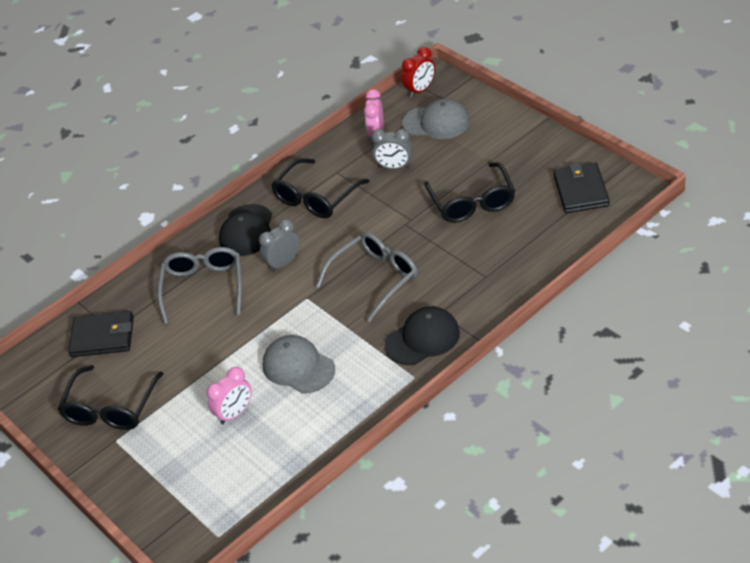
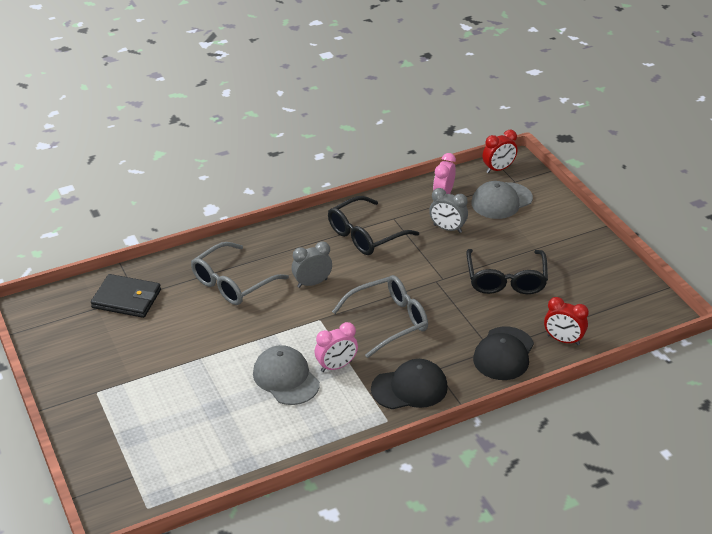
camera: 10 degrees right, 5 degrees down
black glasses [58,365,163,430] -> none
grey glasses [157,247,242,325] -> grey glasses turned 150 degrees counterclockwise [191,242,289,305]
pink clock [207,367,252,424] -> pink clock moved to [315,322,358,372]
black cap [219,204,272,256] -> black cap moved to [473,327,534,380]
grey cap [402,98,470,139] -> grey cap turned 120 degrees clockwise [472,181,533,219]
black wallet [553,163,610,213] -> none
none -> red clock [544,297,589,345]

